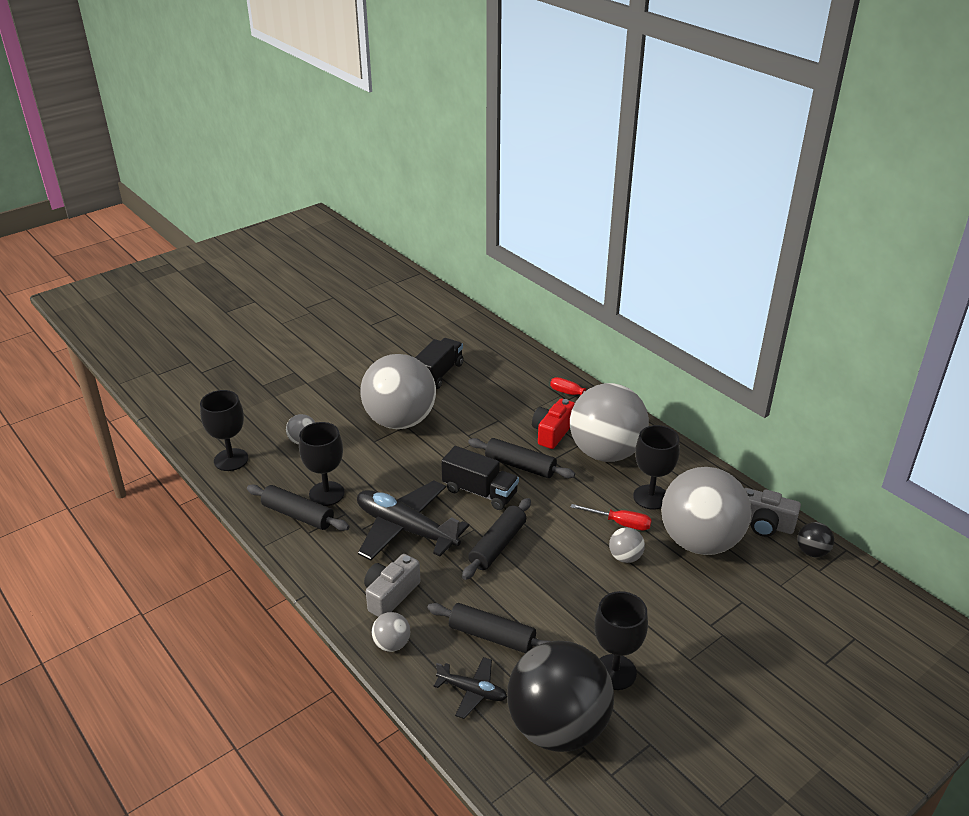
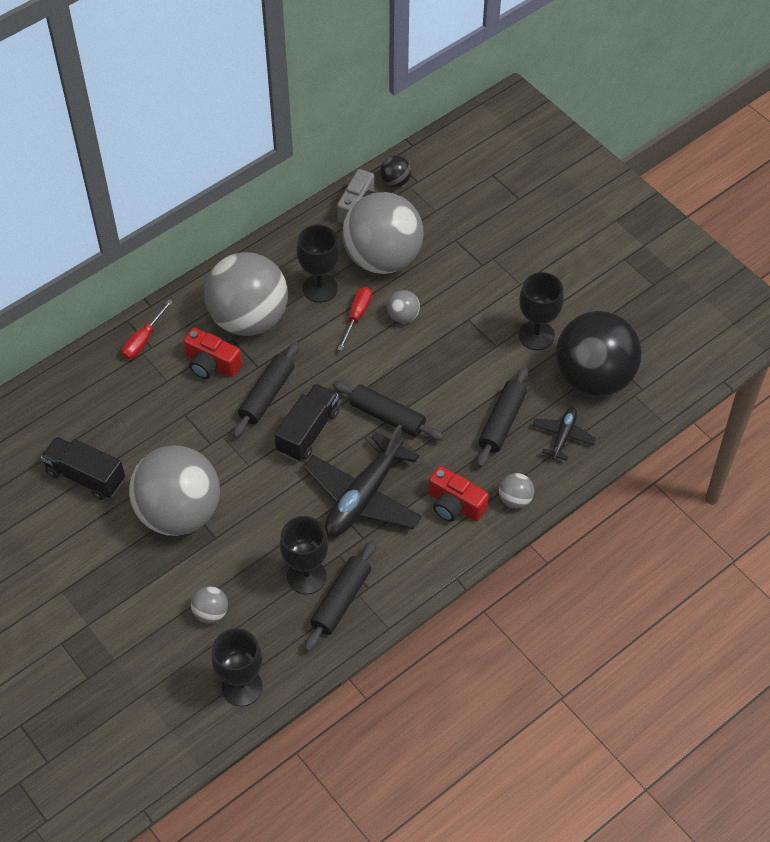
camera: 90 degrees left, 20 degrees up
grey camera [364,554,421,617] -> red camera [428,466,489,522]

